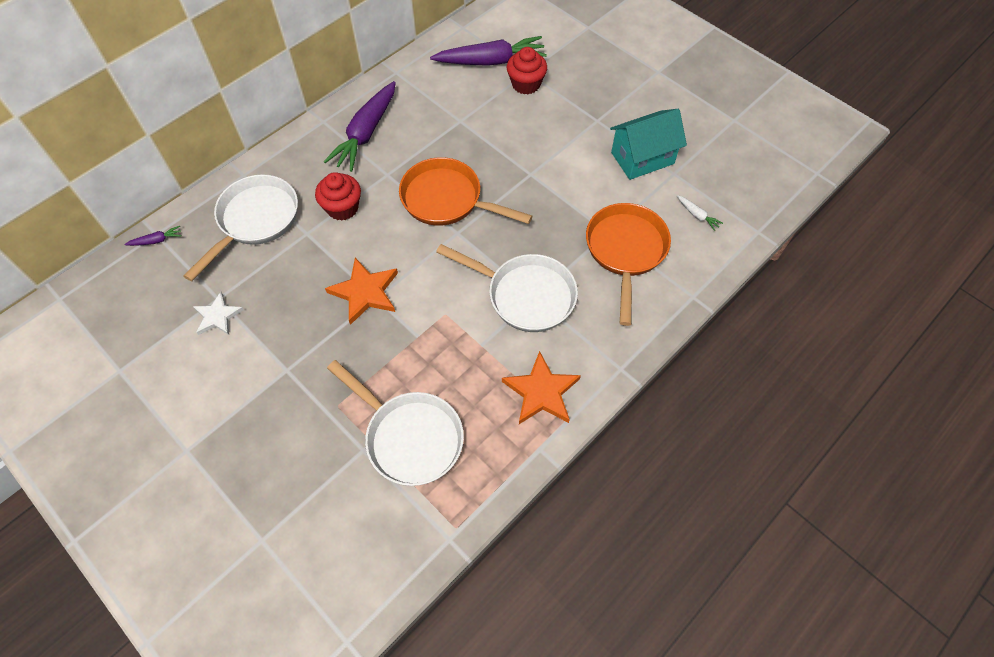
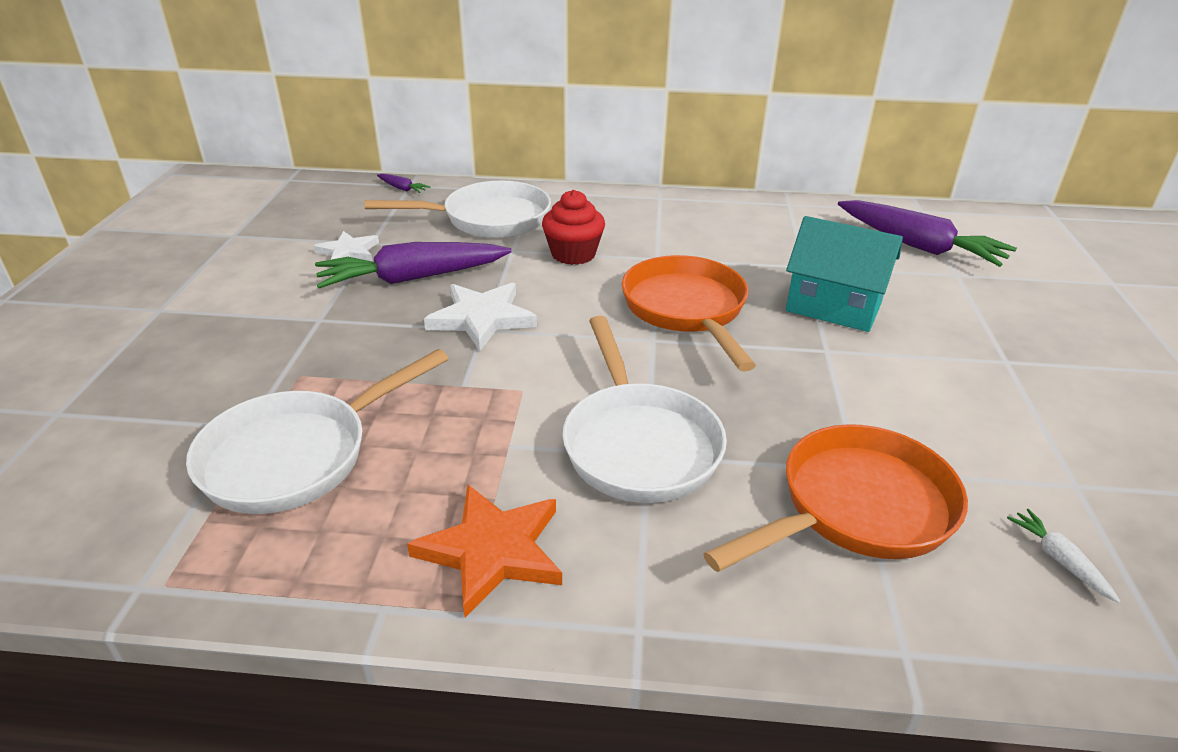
camera: 50 degrees right, 25 degrees down
purple carrot [324,81,396,172] -> purple carrot moved to [315,242,512,288]
orange star [325,258,398,325] -> white star [424,282,537,351]
white pan [327,360,464,486] -> white pan turned 45 degrees clockwise [186,349,449,514]
red cupcake [507,47,547,94] -> none
turquoise house [610,109,687,180] -> turquoise house moved to [786,216,903,332]
white carrot [677,195,723,231] -> white carrot turned 150 degrees clockwise [1007,509,1120,603]

